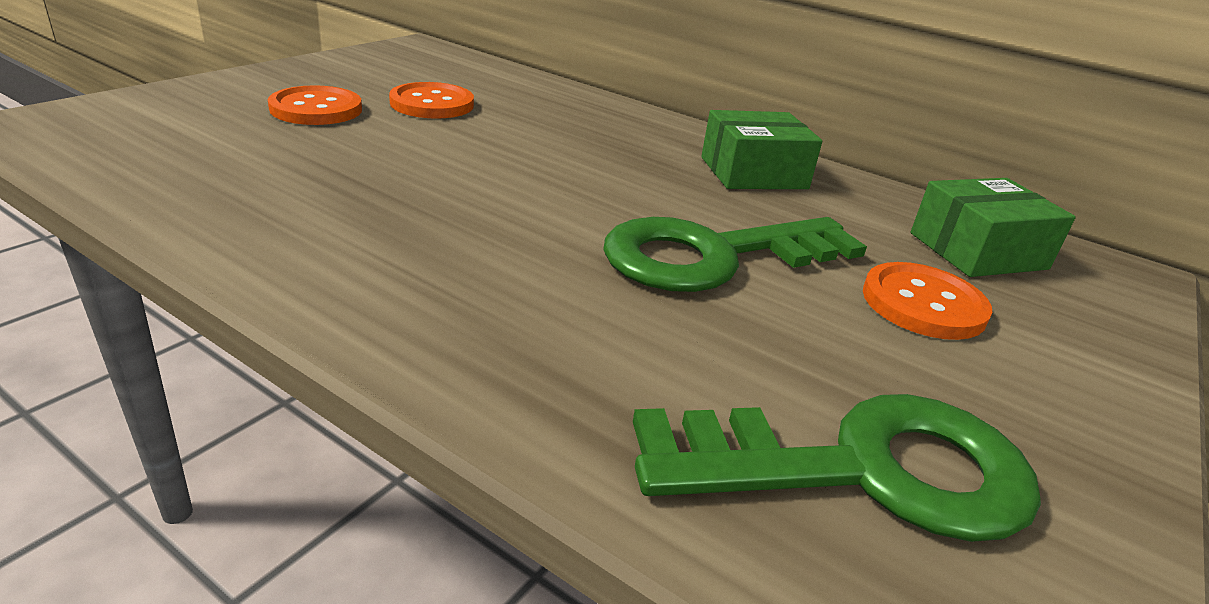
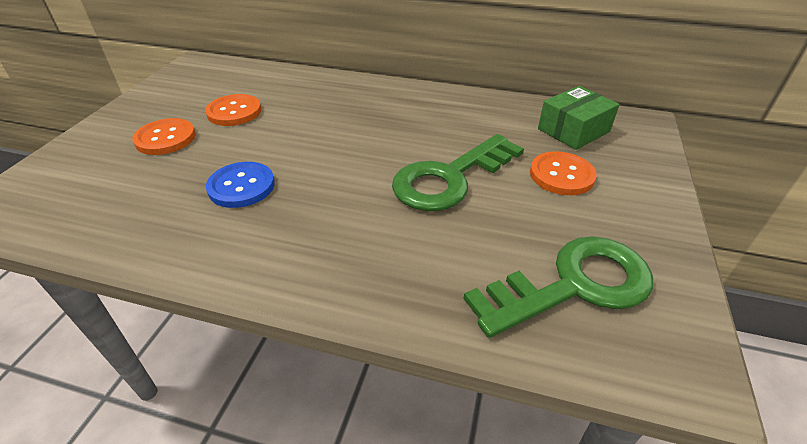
camera: 15 degrees left, 10 degrees up
green box [701,110,823,189] -> none
none -> blue button [206,162,275,208]

